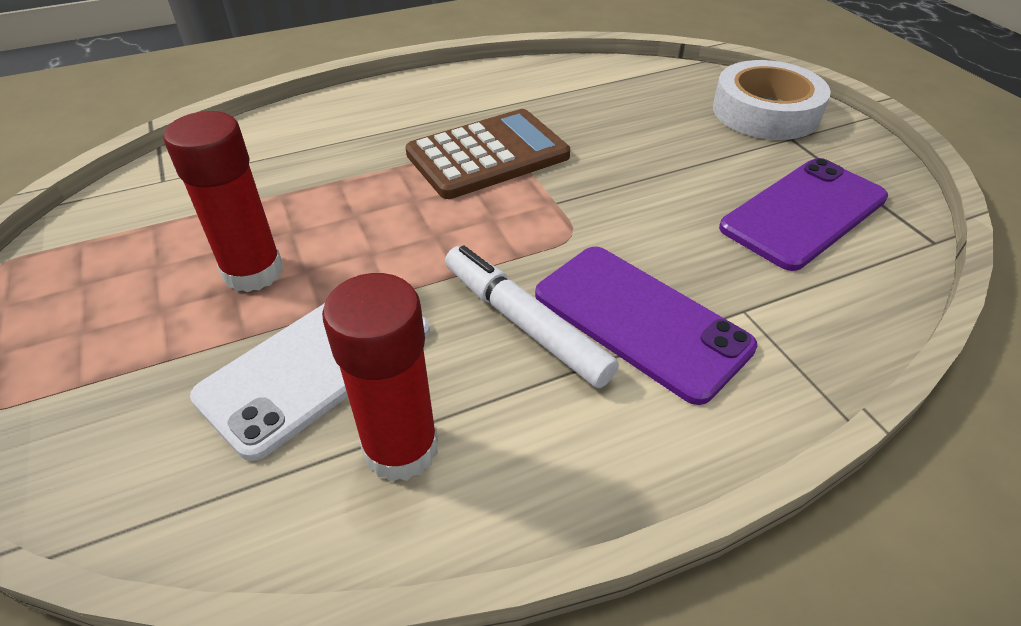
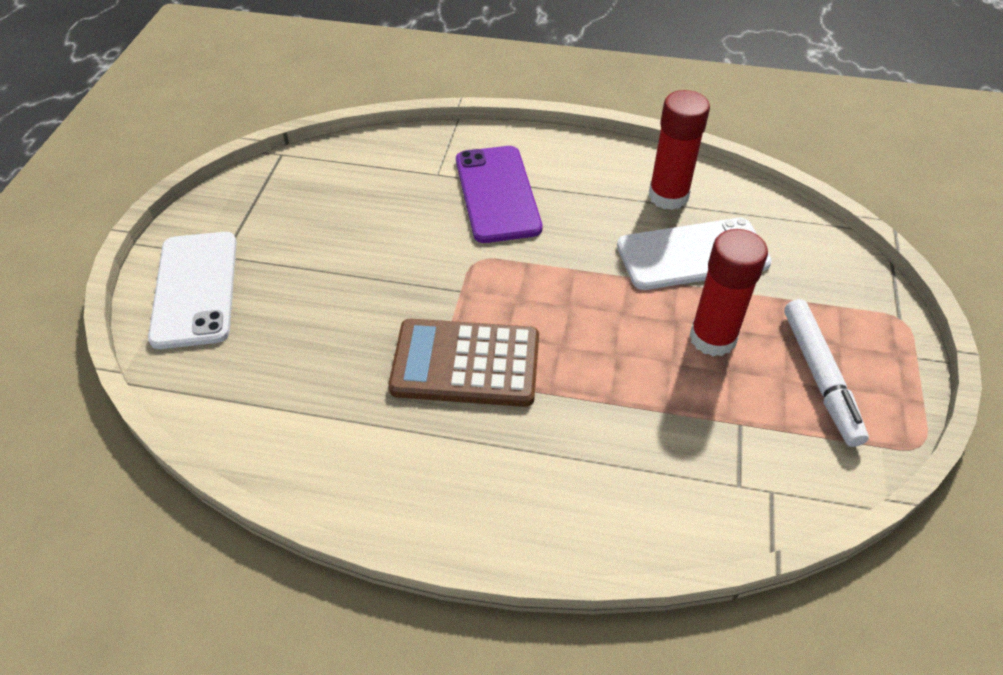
camera: 145 degrees left, 5 degrees up
white marker [445,245,619,388] -> white marker moved to [784,299,869,447]
white tape [713,60,831,140] -> white phone [148,232,236,349]
purple phone [719,158,888,271] -> none

